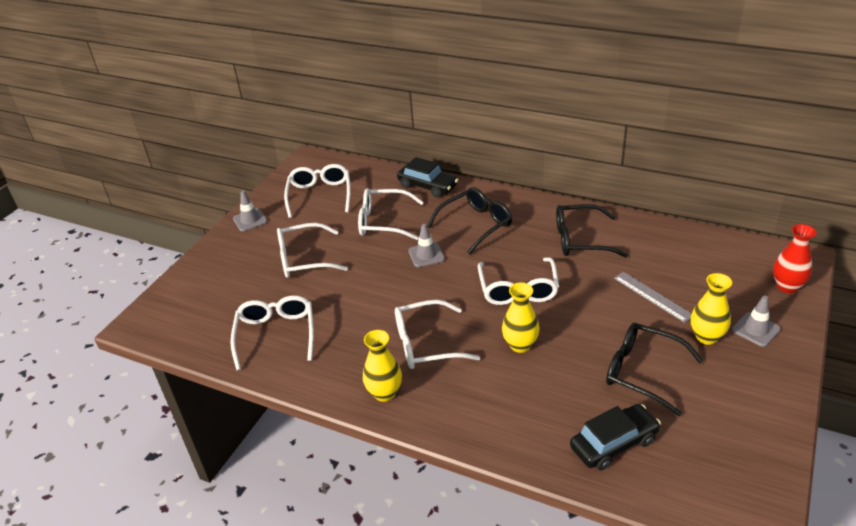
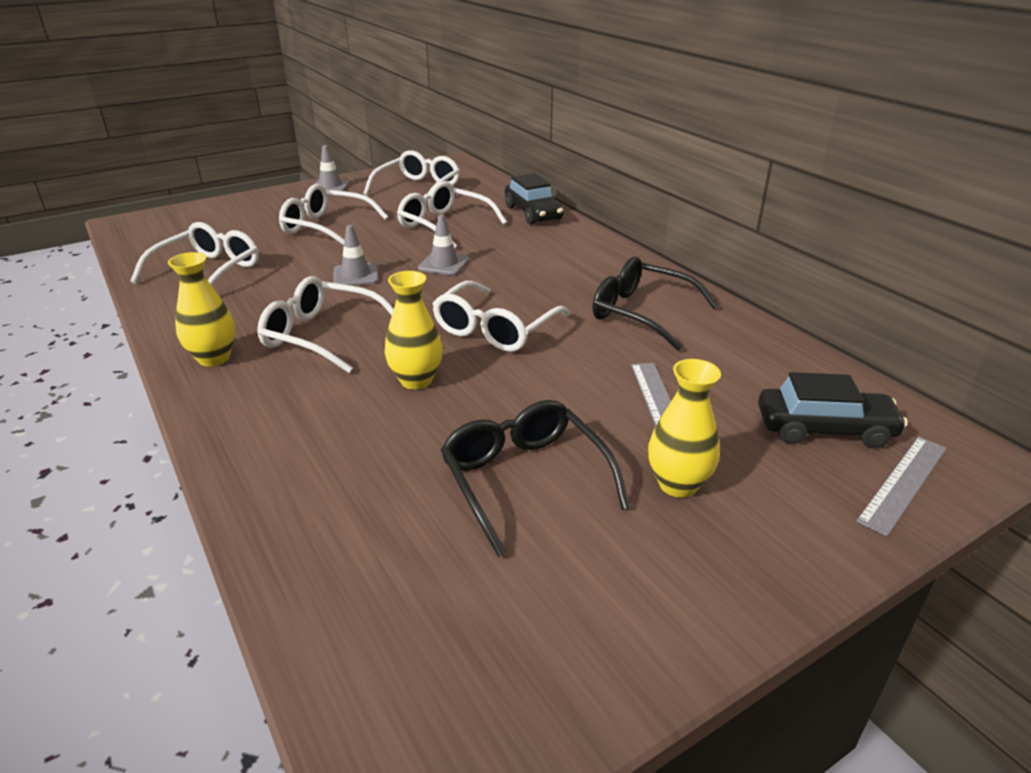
camera: 30 degrees right, 5 degrees down
black glasses [427,187,512,255] -> none
black car [570,404,661,470] -> black car moved to [758,372,908,448]
grey traffic cone [732,296,781,347] -> grey traffic cone moved to [334,225,379,286]
red vase [773,224,817,293] -> grey ruler [856,437,947,537]

